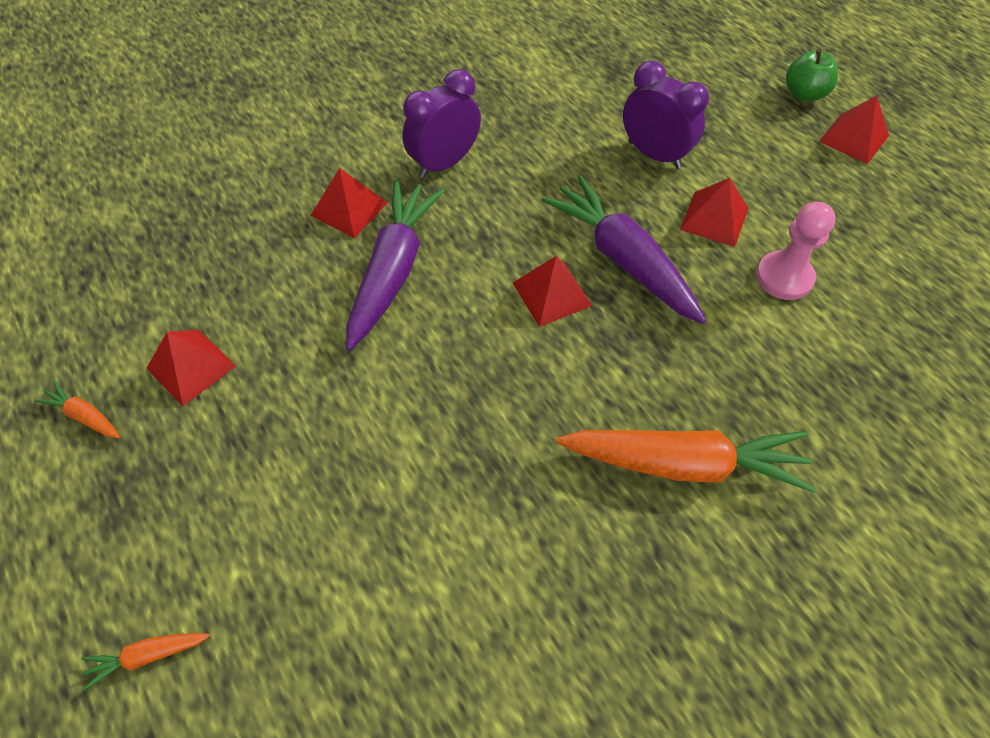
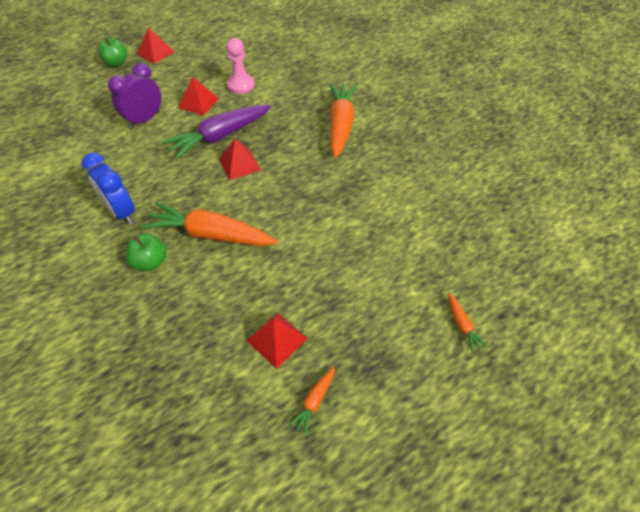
camera: 90 degrees left, 5 degrees down
red pyramid [311,168,388,238] -> green apple [126,234,167,271]
purple carrot [346,180,445,351] -> orange carrot [141,202,278,246]
purple clock [402,69,481,178] -> blue clock [82,153,135,225]

